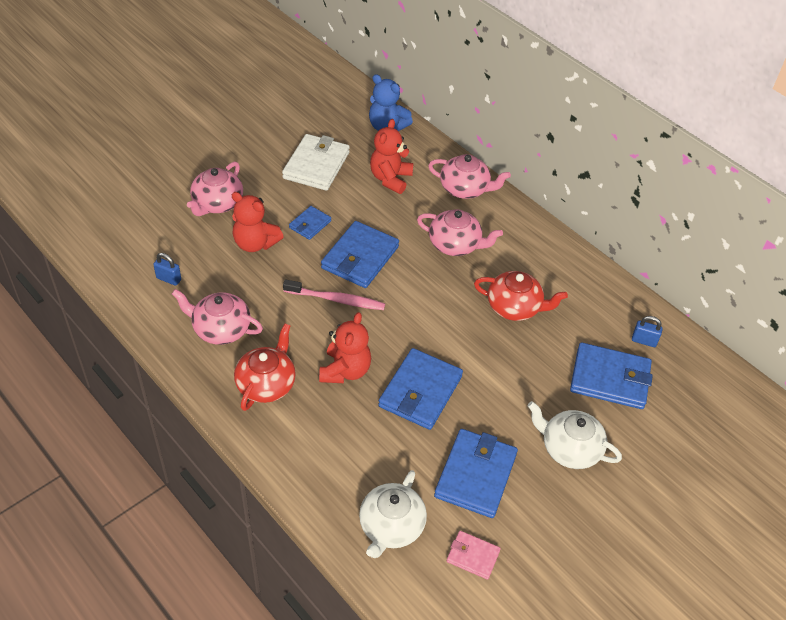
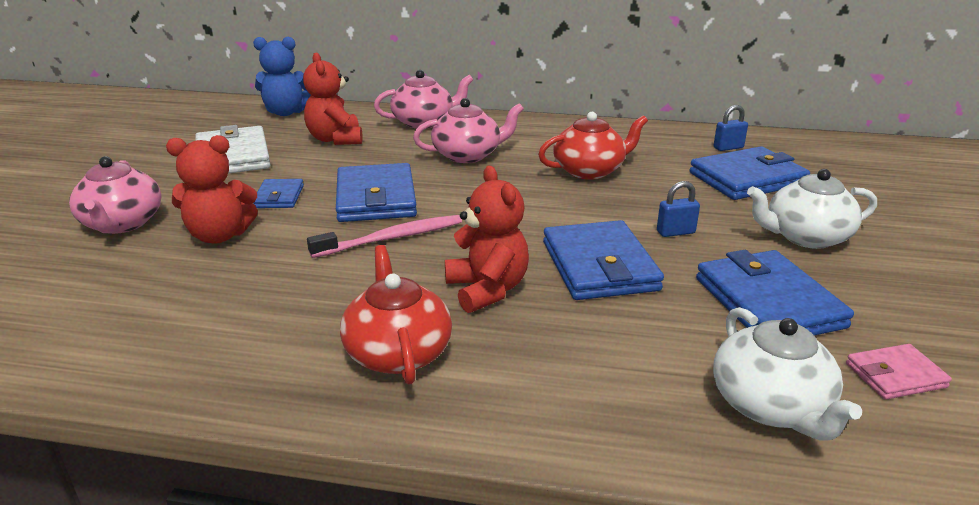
camera: 35 degrees left, 20 degrees down
blue padlock [153,253,181,286] -> blue padlock moved to [657,181,700,237]
pink teapot [172,289,263,345] -> none

